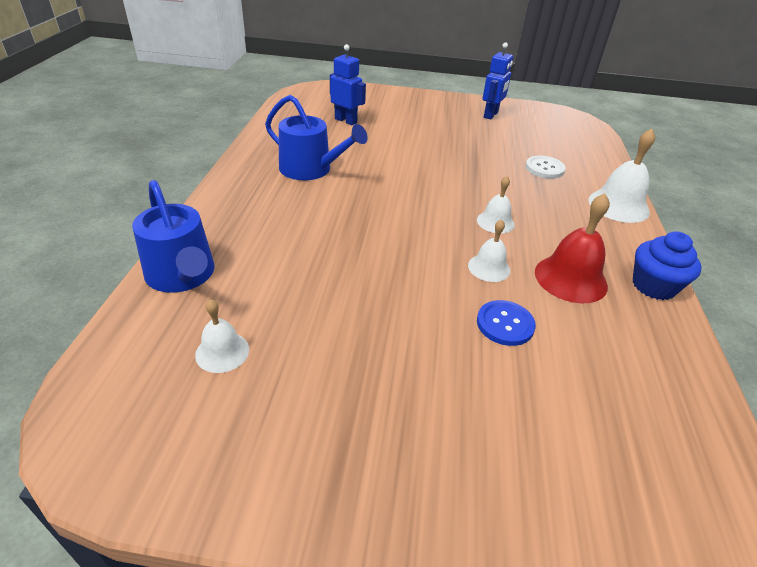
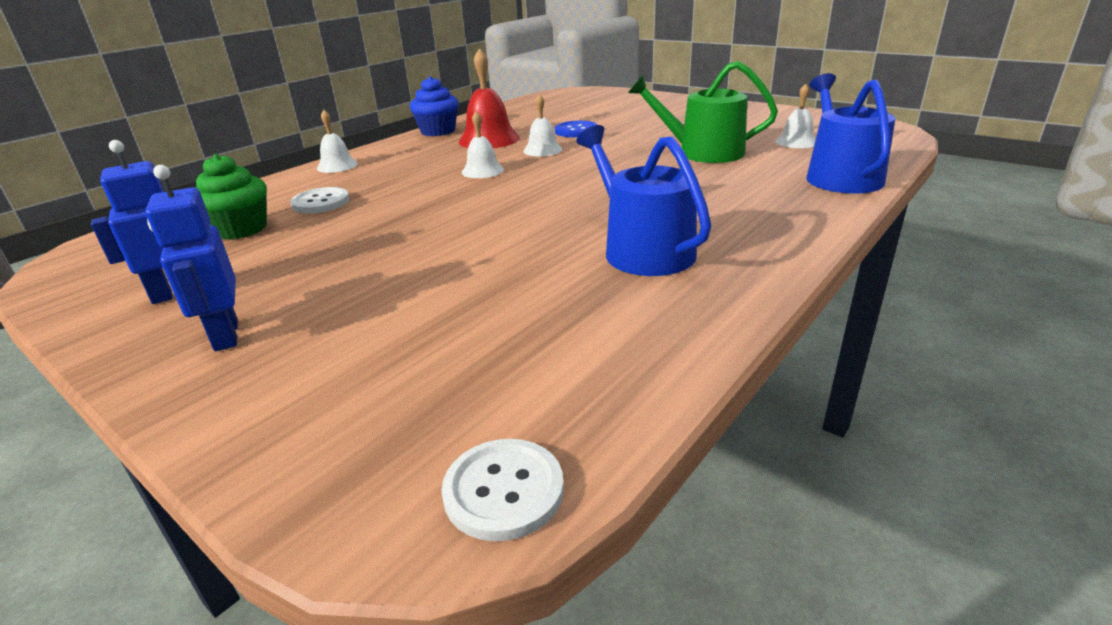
camera: 145 degrees left, 10 degrees down
blue robot [330,44,366,125] -> blue robot moved to [145,165,238,351]
white bell [589,129,655,223] -> white bell [317,110,358,173], size x0.60
none -> green cupcake [195,154,267,240]
none -> white button [441,439,564,541]
none -> green watering can [628,61,778,163]

